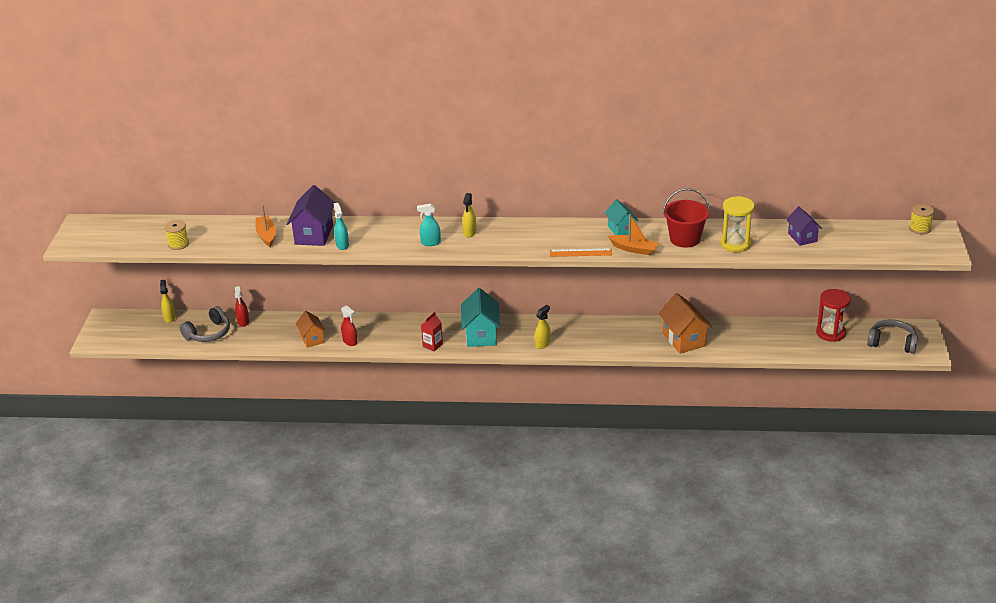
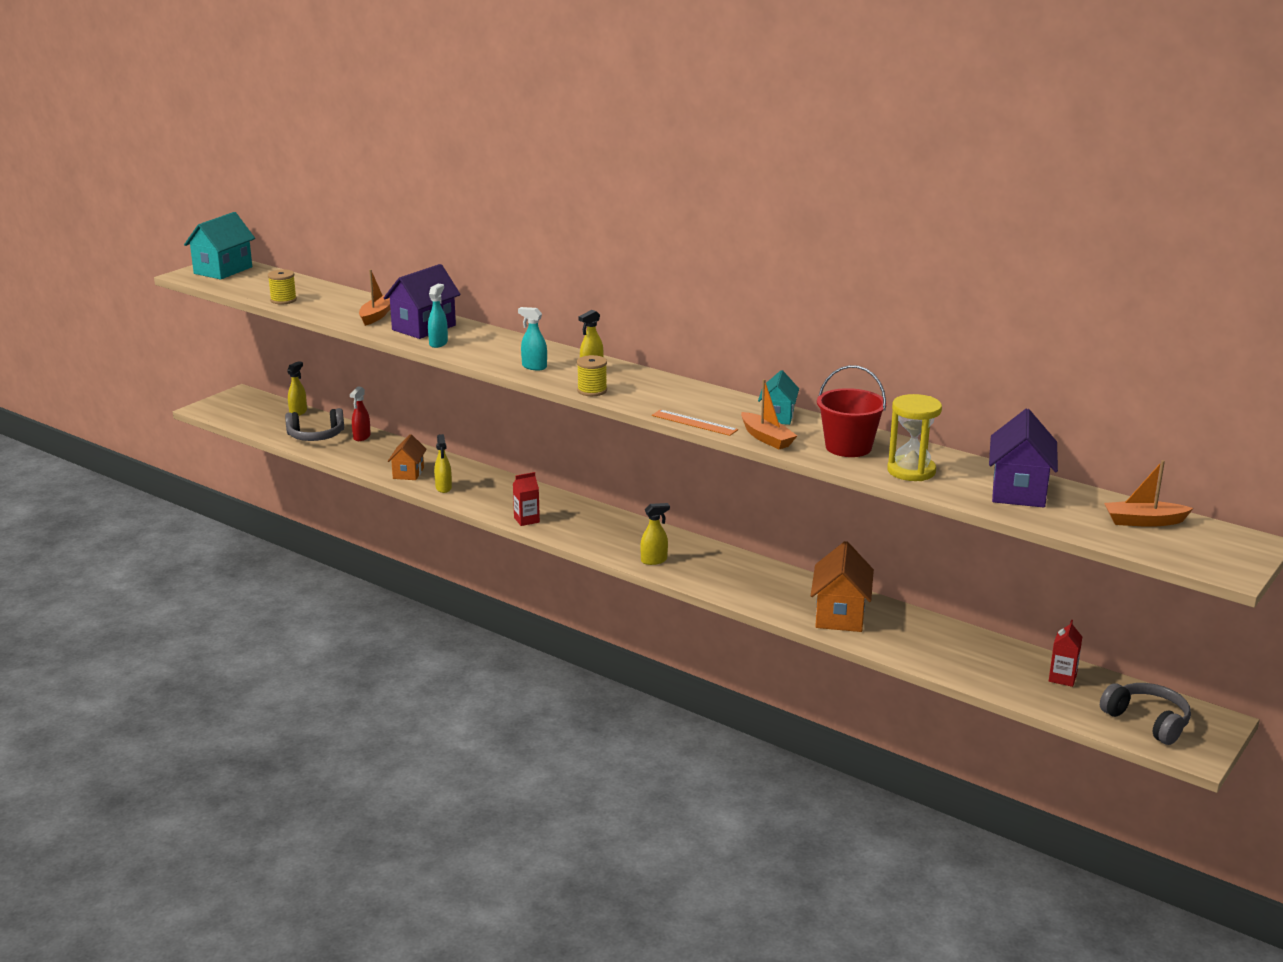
camera: 30 degrees right, 10 degrees down
red spray bottle [341,305,358,346] -> yellow spray bottle [434,434,452,493]
turquoise house [461,288,500,347] -> turquoise house moved to [184,212,255,280]
purple house [786,207,822,246] -> purple house [989,409,1058,508], size x1.61
red hourglass [816,289,850,342] -> red carton [1049,620,1082,687]
yellow spool [909,204,934,234] -> yellow spool moved to [577,355,607,396]
none -> orange boat [1104,460,1193,527]

